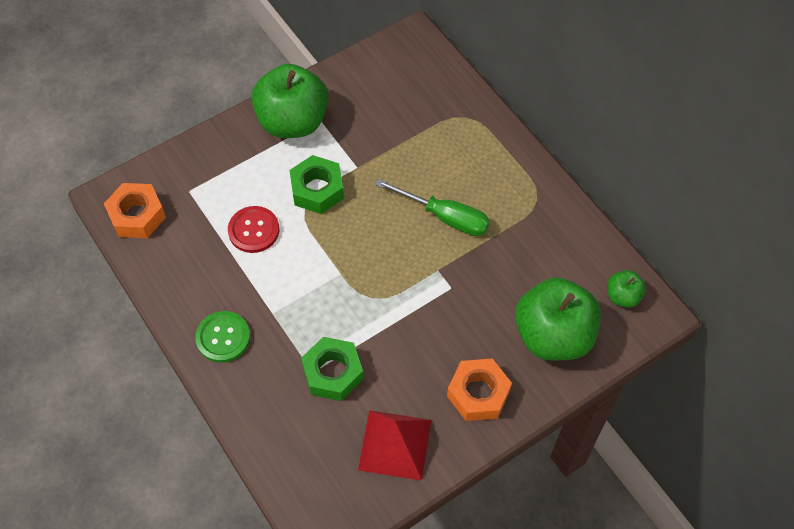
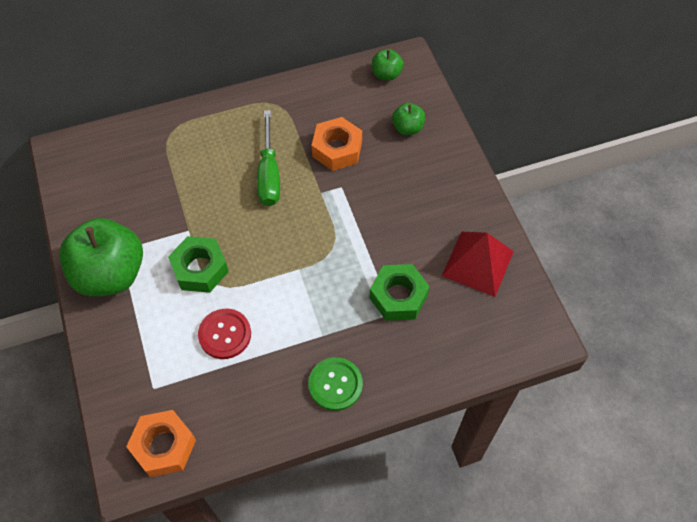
camera: 75 degrees left, 0 degrees up
green screwdriver [375,179,490,236] -> green screwdriver turned 135 degrees clockwise [257,110,280,206]
orange nut [447,358,512,421] -> orange nut moved to [312,117,362,171]
green apple [515,277,601,361] -> green apple [392,103,425,135], size x0.46

